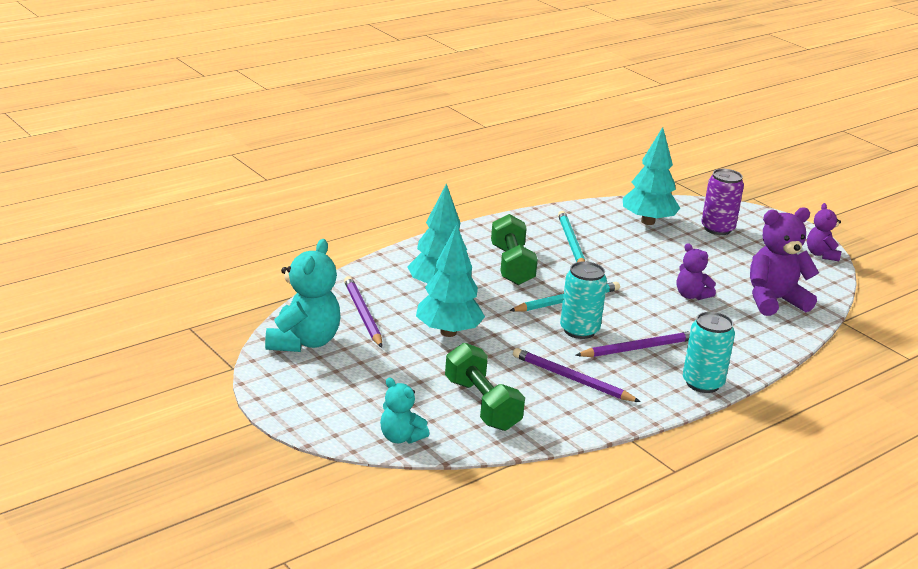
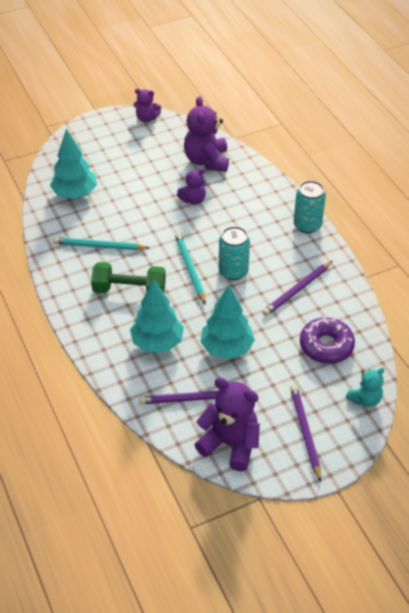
camera: 75 degrees left, 20 degrees up
turquoise teddy bear [265,239,341,352] -> purple teddy bear [194,378,260,472]
green dumbbell [445,343,525,431] -> purple donut [300,316,355,364]
purple pencil [575,331,690,357] -> purple pencil moved to [290,385,321,482]
purple can [701,169,744,235] -> none

